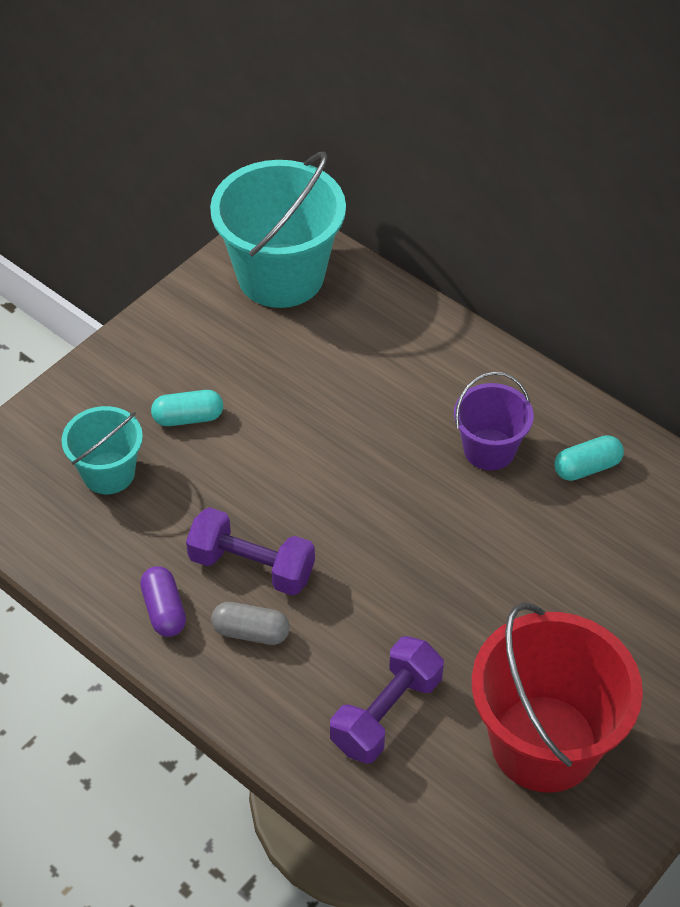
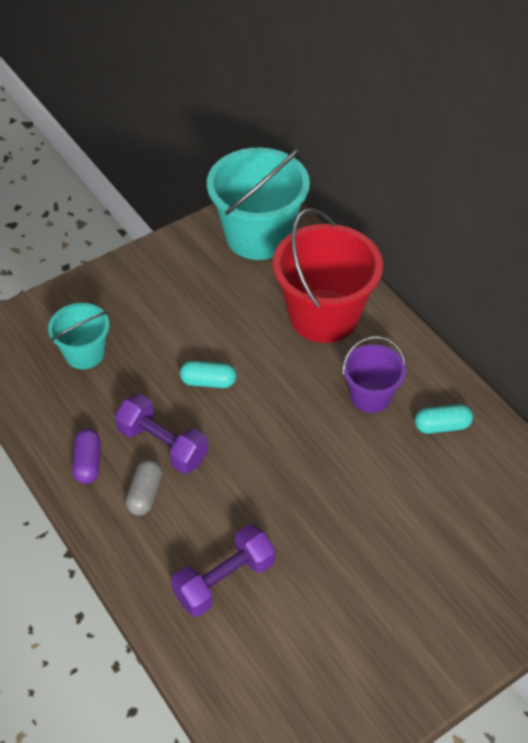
camera: 15 degrees right, 0 degrees up
turquoise capsule [151,390,223,426] -> turquoise capsule moved to [180,361,236,388]
grey capsule [211,602,290,645] -> grey capsule turned 75 degrees clockwise [126,460,162,516]
red bucket [472,602,643,793] -> red bucket moved to [273,208,383,343]

